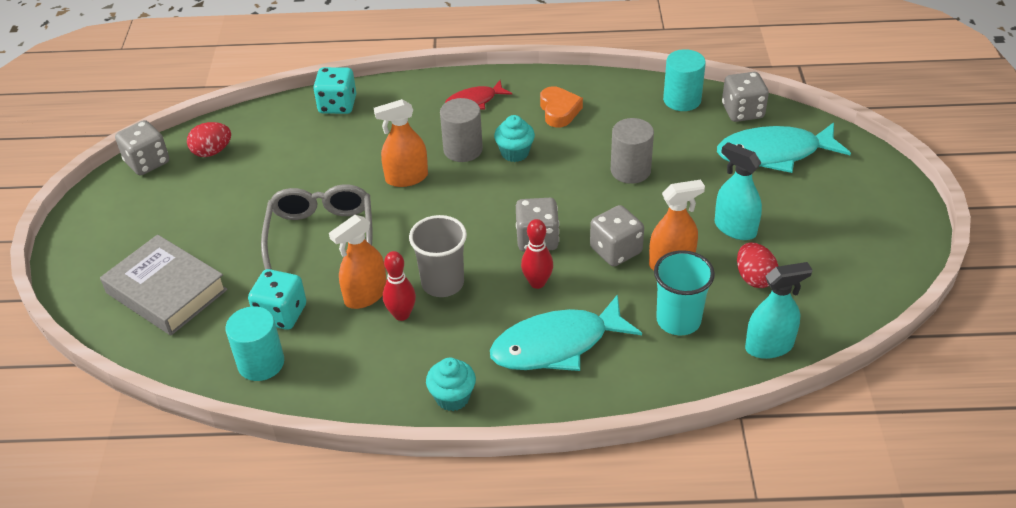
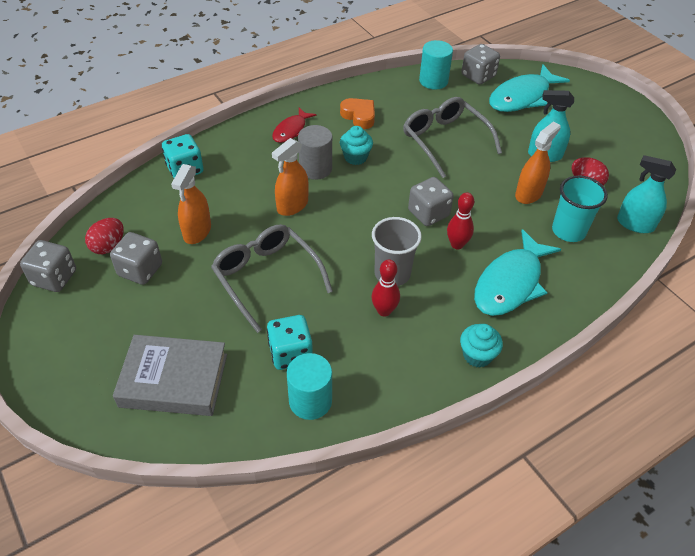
camera: 35 degrees left, 5 degrees up
orange spray bottle [329,215,386,309] -> orange spray bottle moved to [171,164,211,244]
grey dice [590,205,644,266] -> grey dice moved to [110,232,162,285]
grey cylinder [611,118,654,184] -> grey glasses [403,97,502,178]
turquoise spray bottle [745,262,812,359] -> turquoise spray bottle turned 105 degrees counterclockwise [617,155,676,233]

